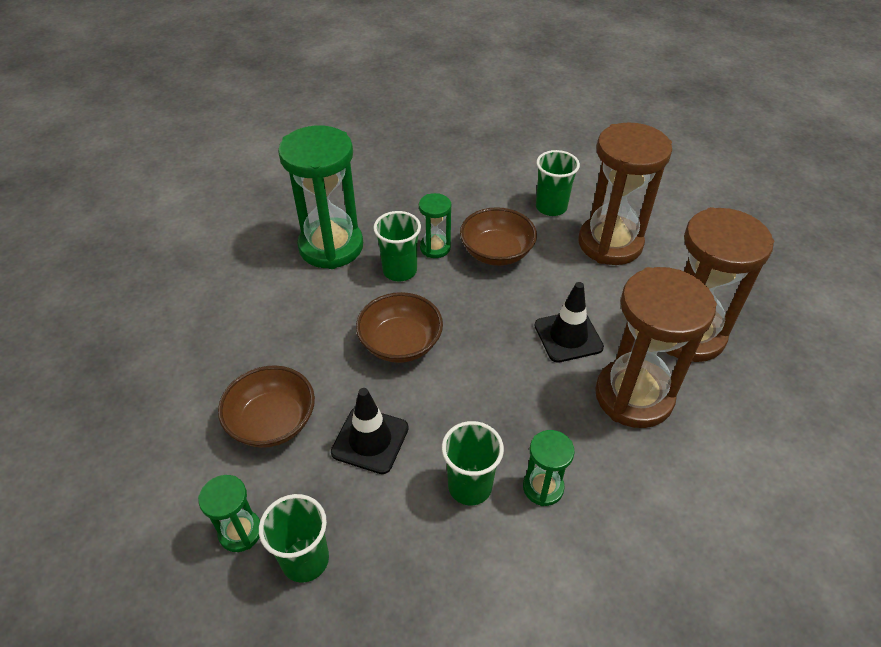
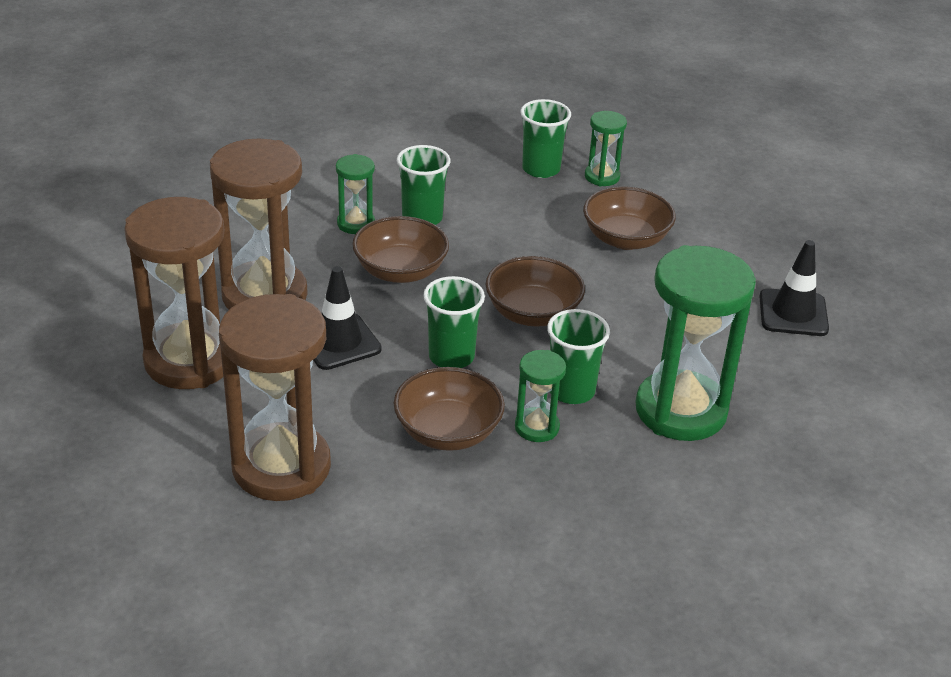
camera: 165 degrees right, 10 degrees down
black traffic cone [331,388,409,474] -> black traffic cone moved to [759,240,829,336]
green cup [536,150,580,216] -> green cup moved to [423,276,485,368]
none -> brown bowl [352,216,449,283]

